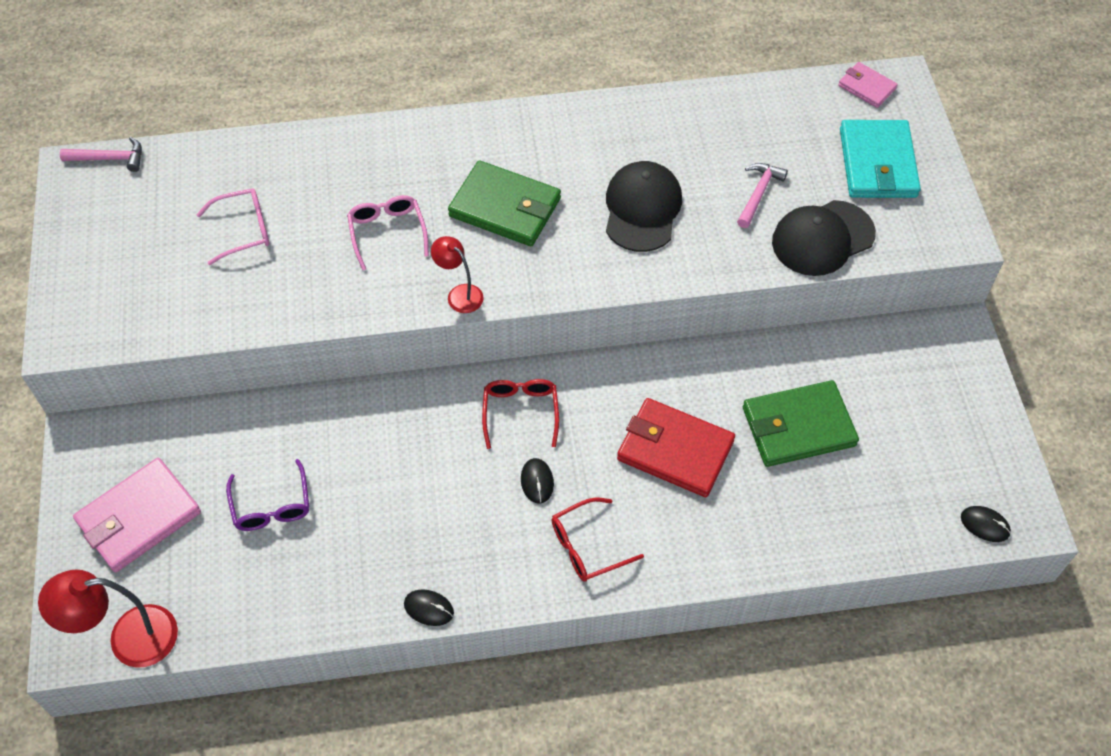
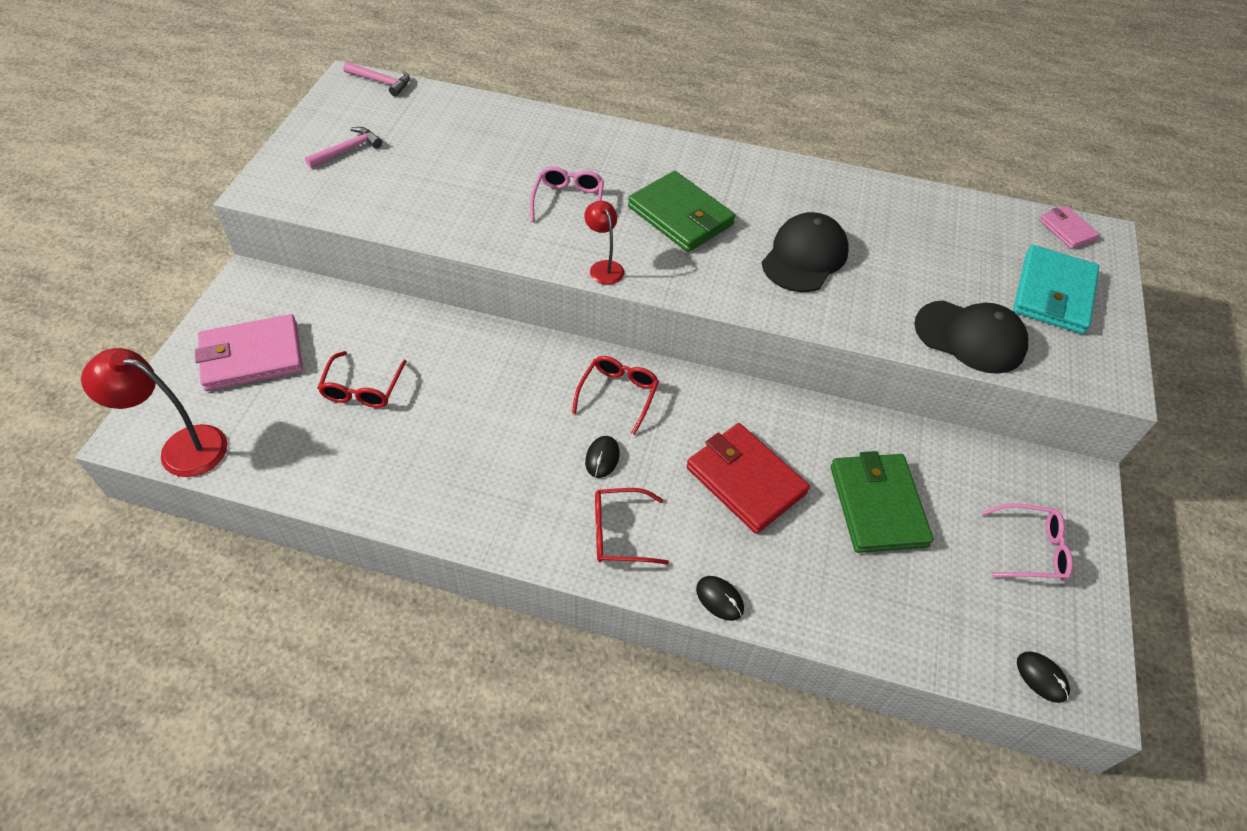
camera: 20 degrees right, 5 degrees down
pink glasses [196,188,270,265] -> pink glasses moved to [981,503,1073,581]
purple glasses [226,459,309,531] -> red glasses [318,351,407,408]
black mouse [404,589,454,626] -> black mouse moved to [696,576,744,621]
pink hammer [737,163,788,228] -> pink hammer moved to [305,127,382,168]
green wallet [743,380,859,467] -> green wallet turned 75 degrees clockwise [830,451,934,553]
black cap [772,200,876,276] -> black cap turned 150 degrees counterclockwise [914,300,1028,374]

